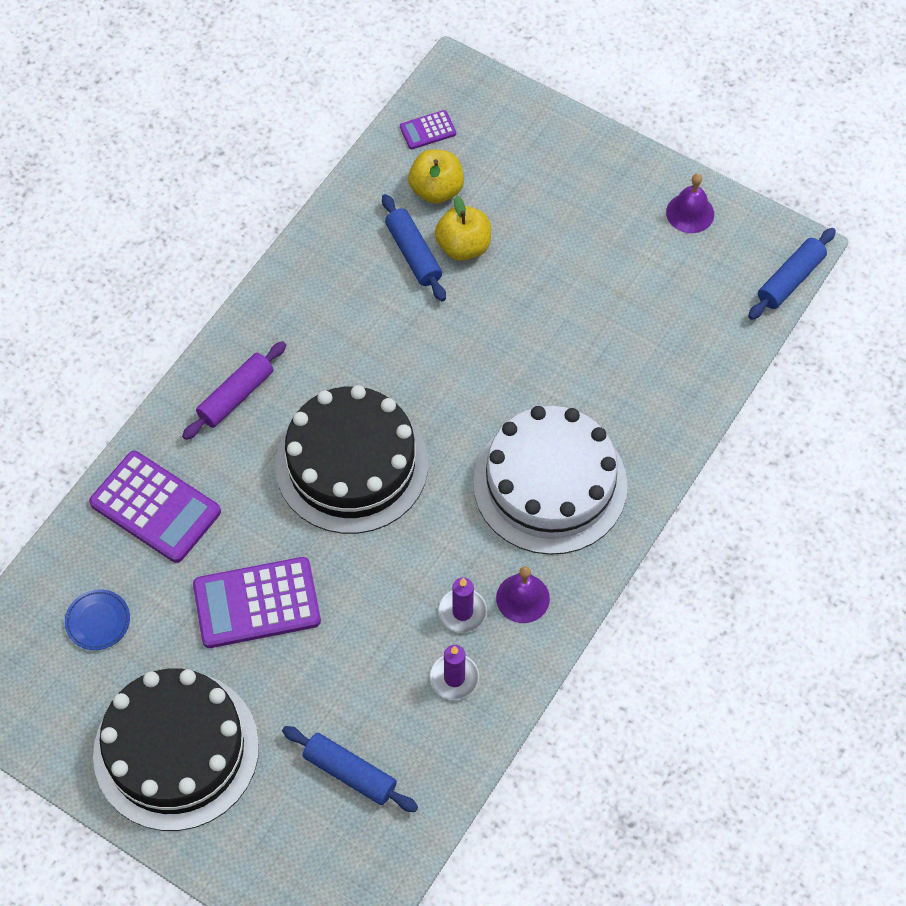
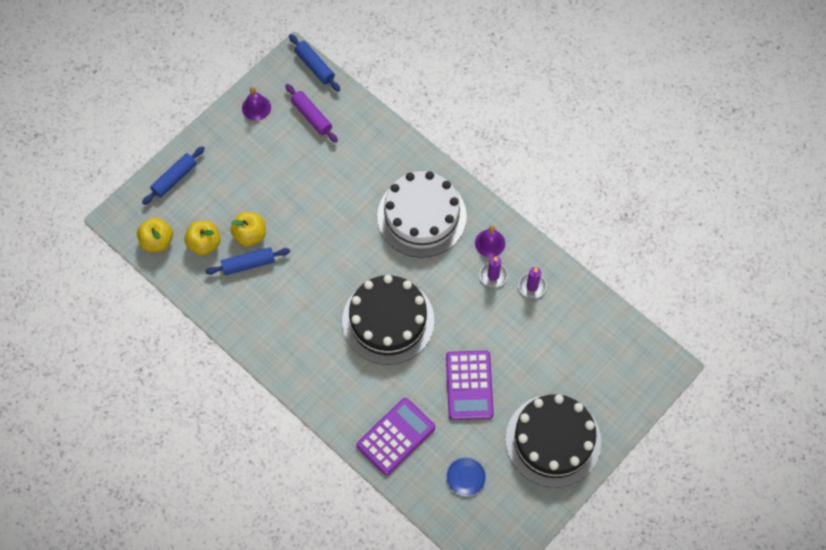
camera: 80 degrees left, 5 degrees up
purple rolling pin [182,341,286,440] -> purple rolling pin moved to [285,84,338,143]
blue rolling pin [282,726,418,812] -> blue rolling pin moved to [142,146,205,205]
purple calculator [400,110,456,149] -> yellow apple [137,218,173,252]

